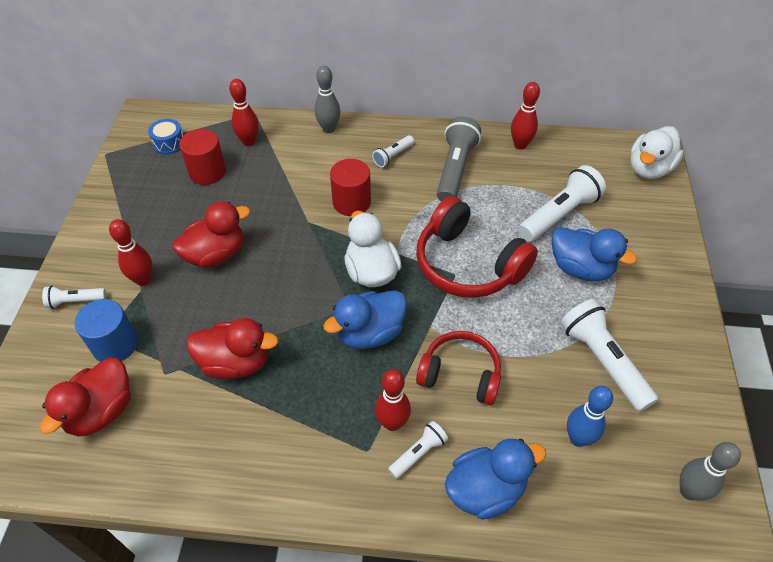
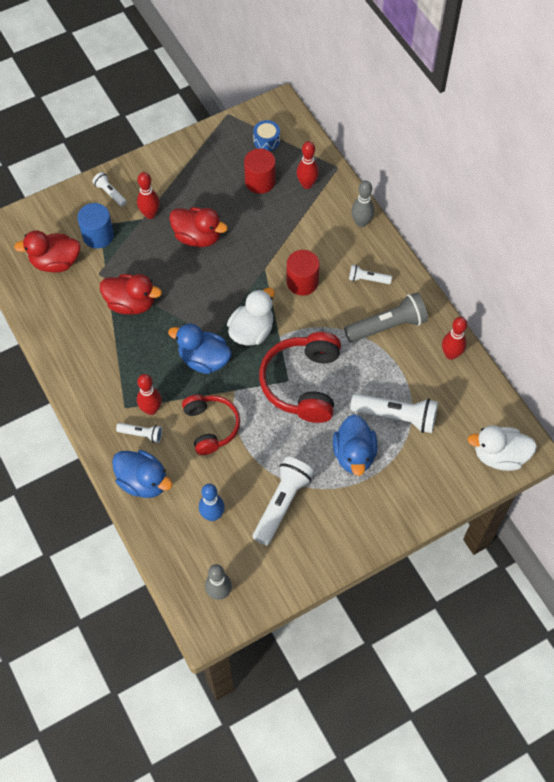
camera: 55 degrees right, 10 degrees up
red duck [186,318,278,380] -> red duck turned 45 degrees counterclockwise [100,274,162,315]

